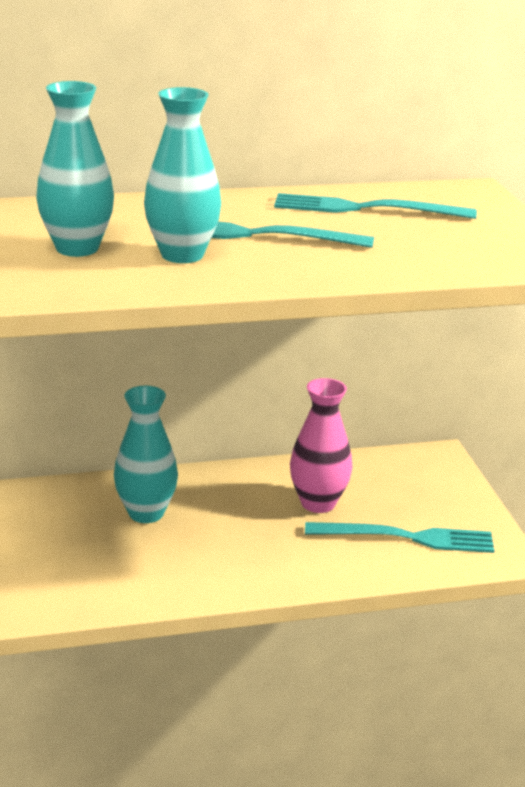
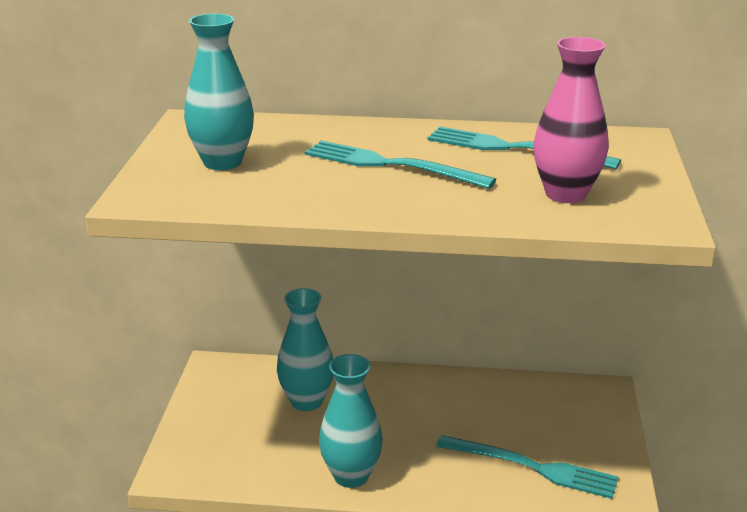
camera: 20 degrees right, 0 degrees up
turquoise vase [144,87,221,263] -> turquoise vase moved to [319,354,383,488]
pink vase [290,378,352,513] -> pink vase moved to [534,37,608,203]

